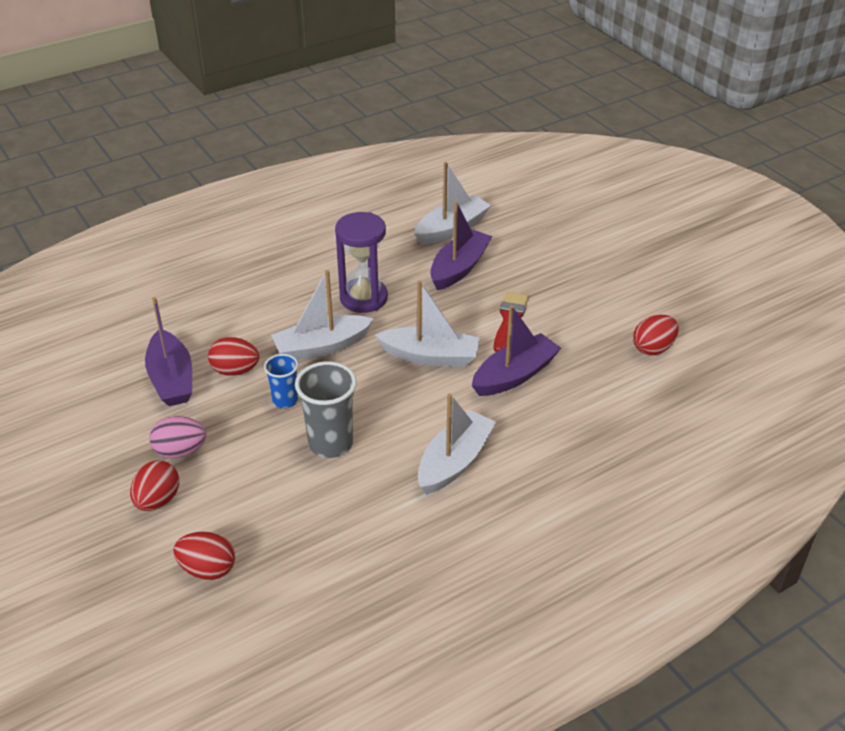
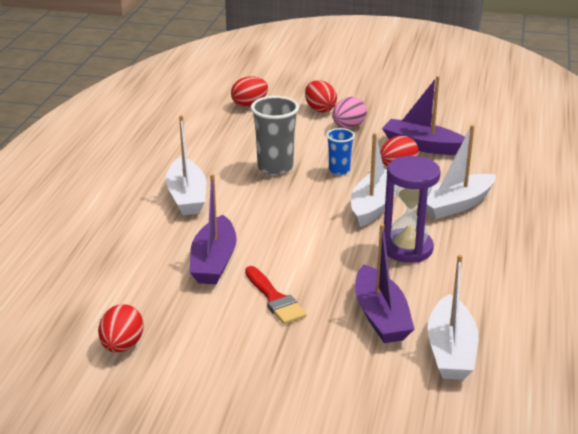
camera: 135 degrees right, 10 degrees down
white boat [375,280,480,367] -> white boat moved to [426,125,496,219]

